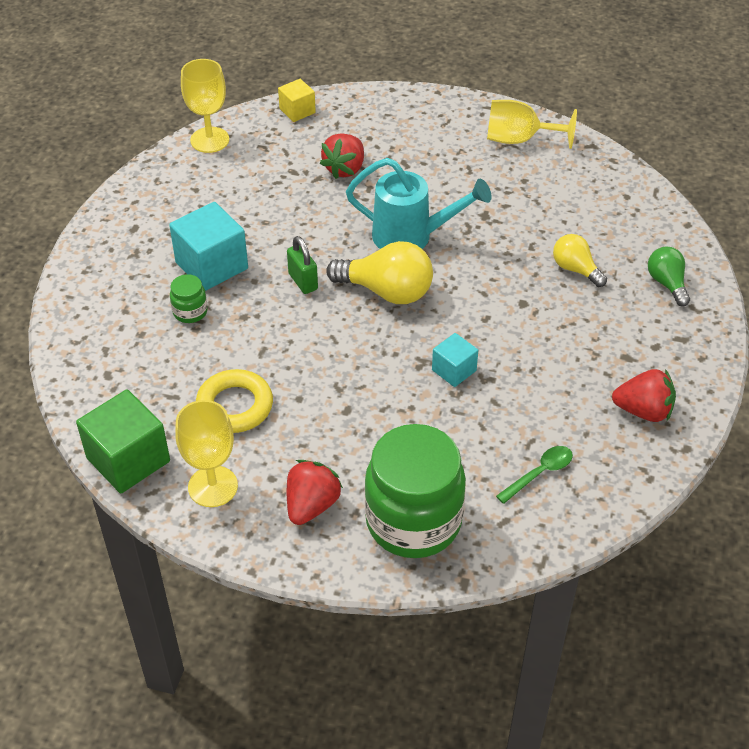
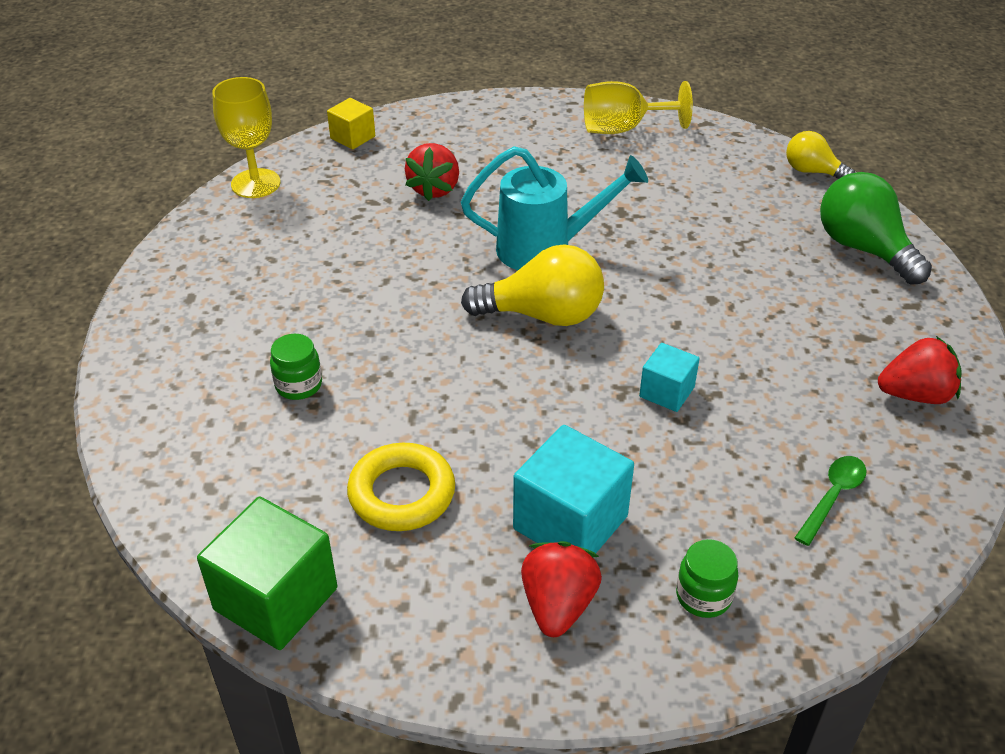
camera: 15 degrees left, 5 degrees down
turquoise cube [169,202,248,291] -> turquoise cube moved to [513,425,634,553]
yellow goblet [175,400,238,507] -> none
green padlock [287,236,318,294] -> none
green jar [364,424,466,558] -> green jar [676,539,738,618], size x0.42
yellow light bulb [553,234,607,287] -> yellow light bulb moved to [786,131,855,179]
green light bulb [648,246,690,306] -> green light bulb [820,172,932,285], size x1.68

